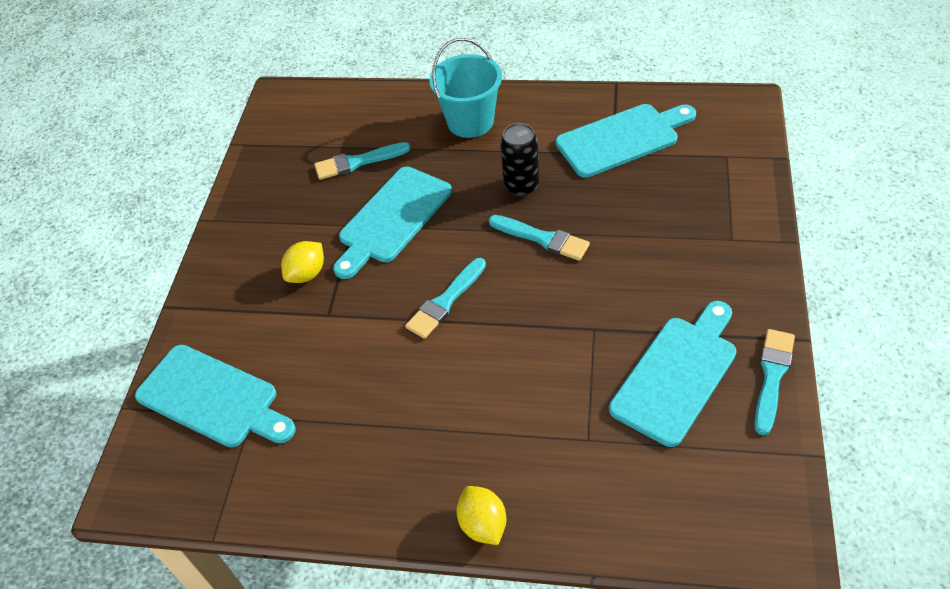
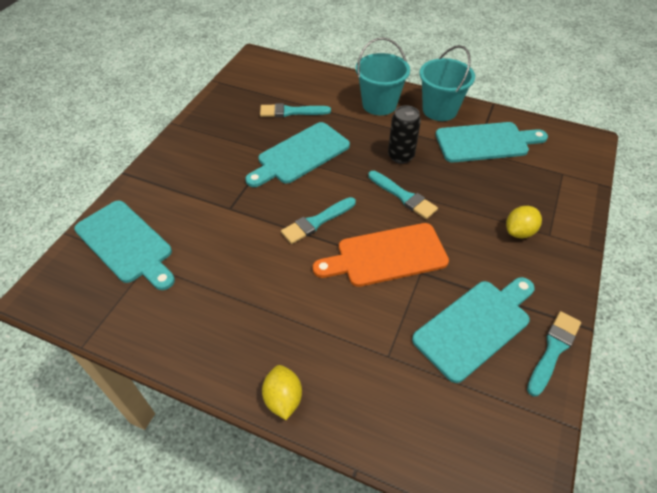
camera: 10 degrees right, 0 degrees up
yellow lemon [281,241,324,283] -> yellow lemon moved to [506,206,542,238]
none -> orange cutting board [313,223,449,287]
none -> turquoise bucket [420,45,475,121]

